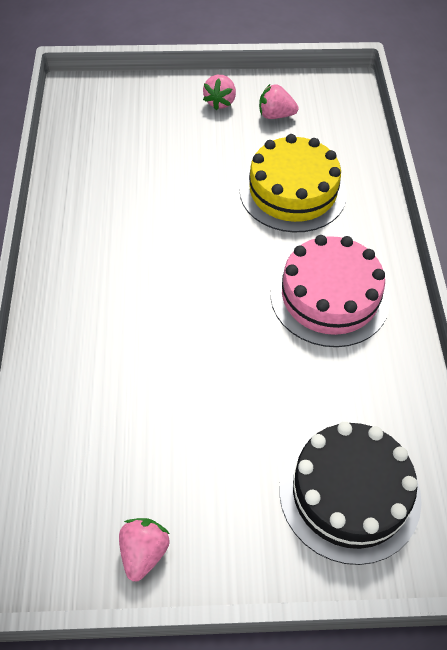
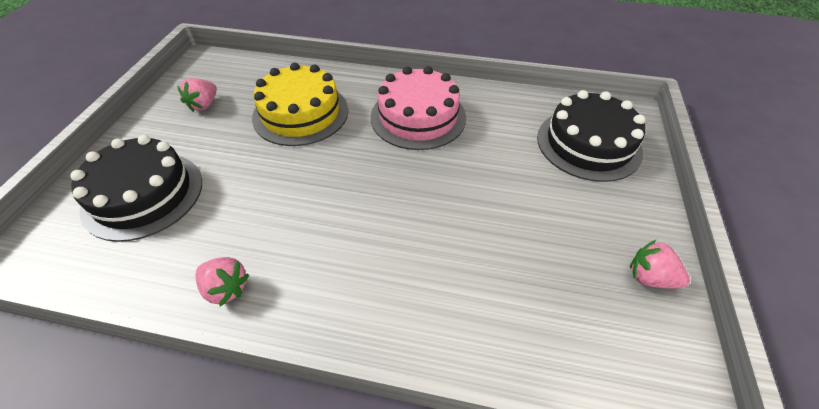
camera: 75 degrees left, 5 degrees down
pink strawberry [203,75,236,110] -> pink strawberry moved to [196,257,249,306]
none -> black cake [70,135,202,242]

